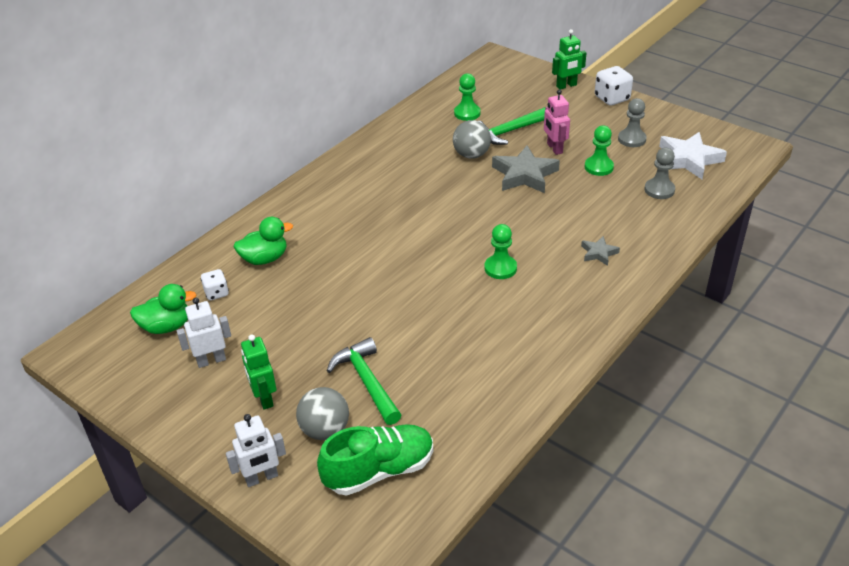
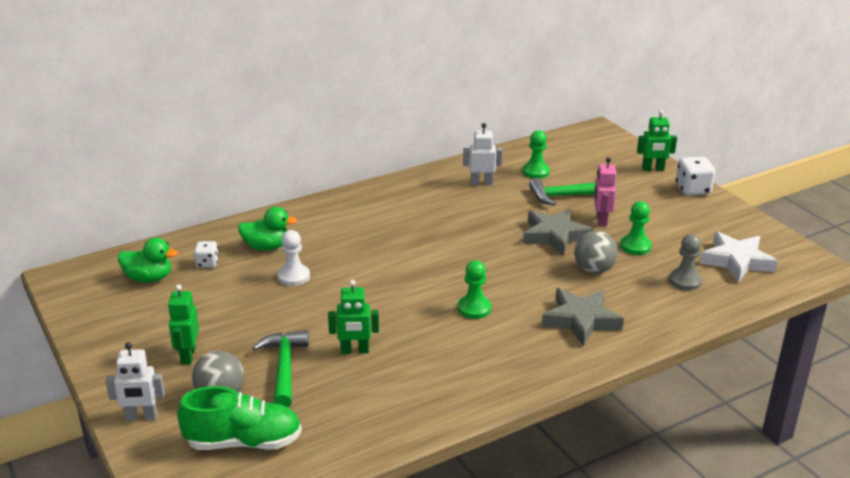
camera: 20 degrees right, 10 degrees down
white robot [177,298,231,368] -> white robot moved to [463,123,502,185]
grey ball [453,120,491,159] -> grey ball moved to [574,231,618,274]
grey star [581,236,620,266] -> grey star [542,288,624,346], size x1.95
grey pawn [618,98,647,147] -> none
none -> white pawn [277,230,310,286]
none -> green robot [328,280,379,354]

